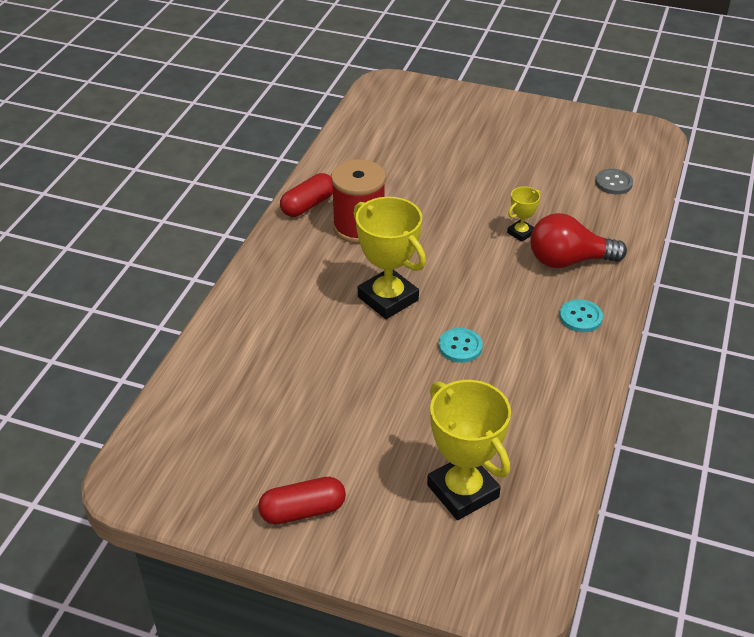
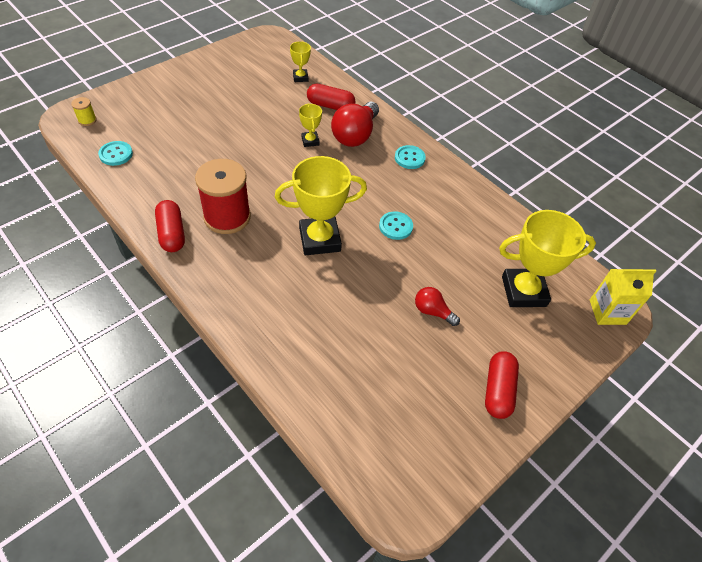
camera: 65 degrees left, 10 degrees up
grey button [595,169,633,194] -> yellow trophy [290,41,311,82]
none -> yellow spool [71,97,97,126]
none -> turquoise button [98,141,133,166]
none -> red capsule [307,84,356,110]
none -> red light bulb [415,287,460,326]
none -> yellow carton [590,269,656,325]

